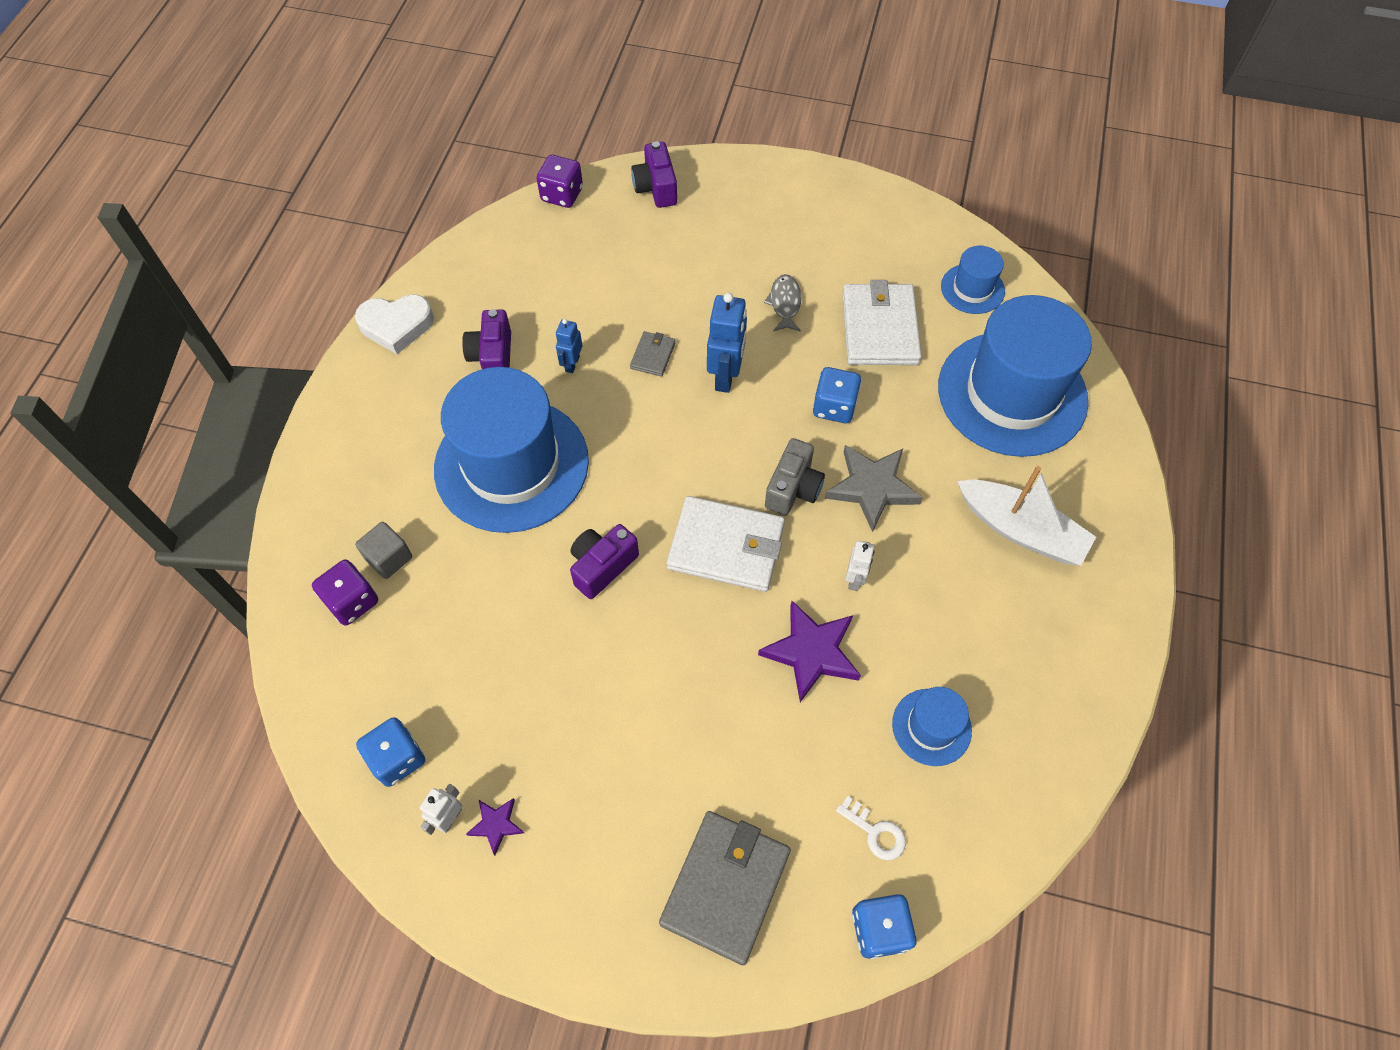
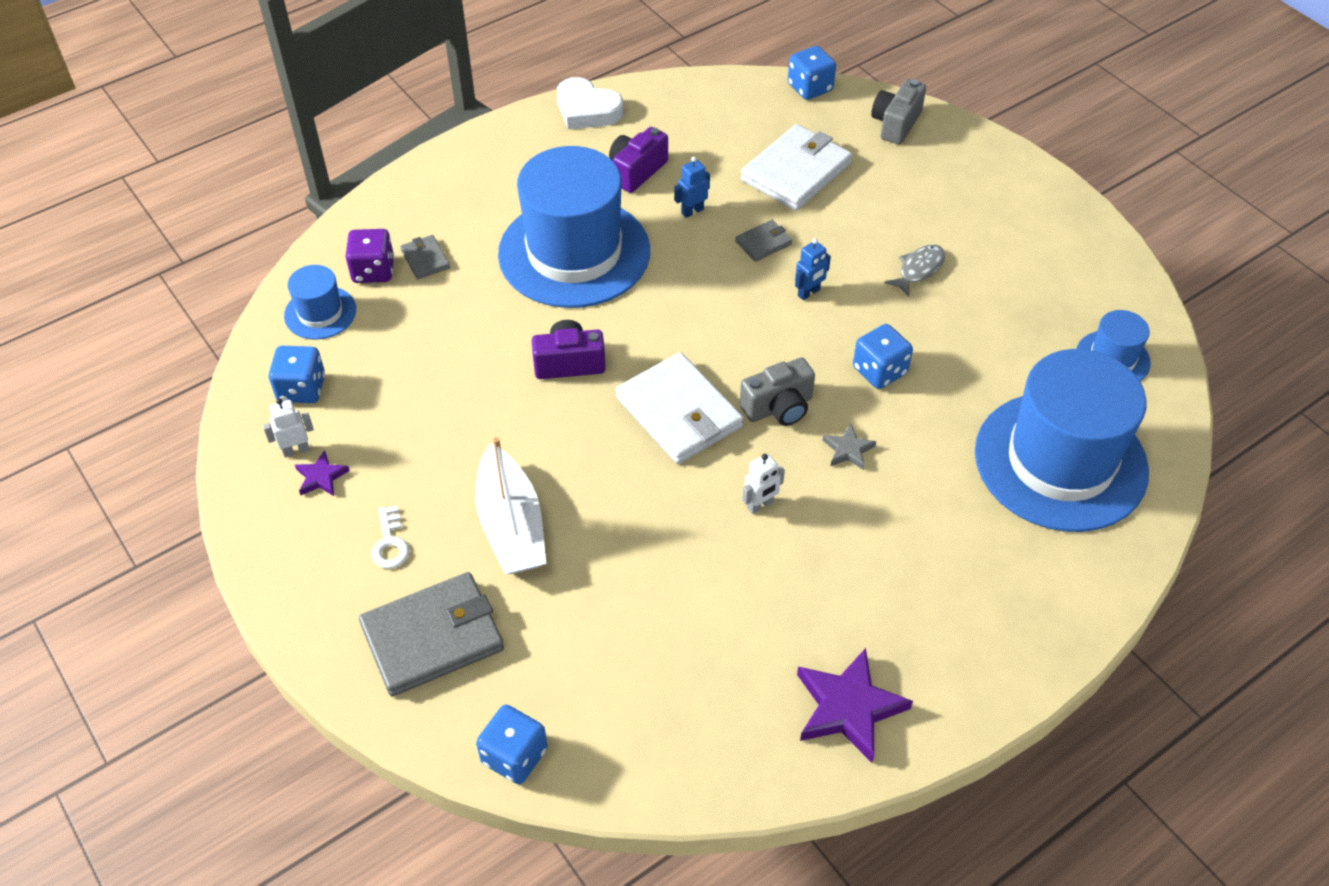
camera: 40 degrees right, 10 degrees down
grey cube [355,522,412,579] -> grey wallet [400,235,450,279]
purple dice [537,155,583,208] -> blue dice [788,46,836,100]
purple camera [631,141,677,208] -> grey camera [871,79,926,145]
blue robot [707,293,747,393] -> blue robot [795,238,831,300], size x0.56
purple star [758,601,861,702] -> purple star moved to [797,648,913,763]
grey star [825,445,923,532] -> grey star [822,424,876,470], size x0.51
white key [836,796,906,860] -> white key moved to [371,506,410,569]
white wallet [842,280,922,365] -> white wallet moved to [741,124,852,211]
blue hat [892,687,972,766] -> blue hat moved to [284,265,356,340]
white boat [957,466,1096,566] -> white boat moved to [475,437,546,574]

